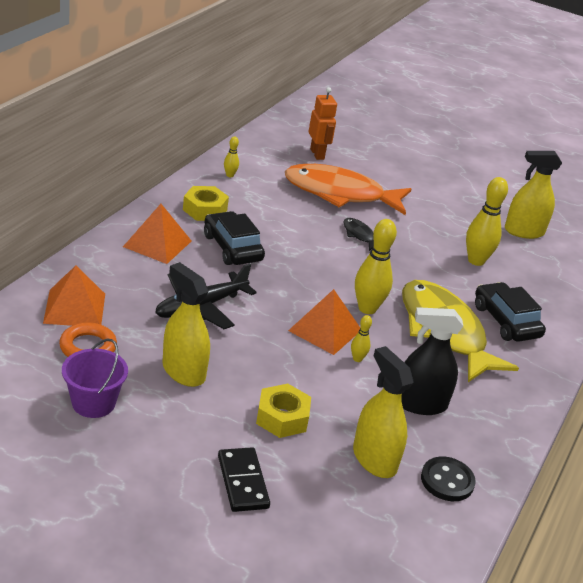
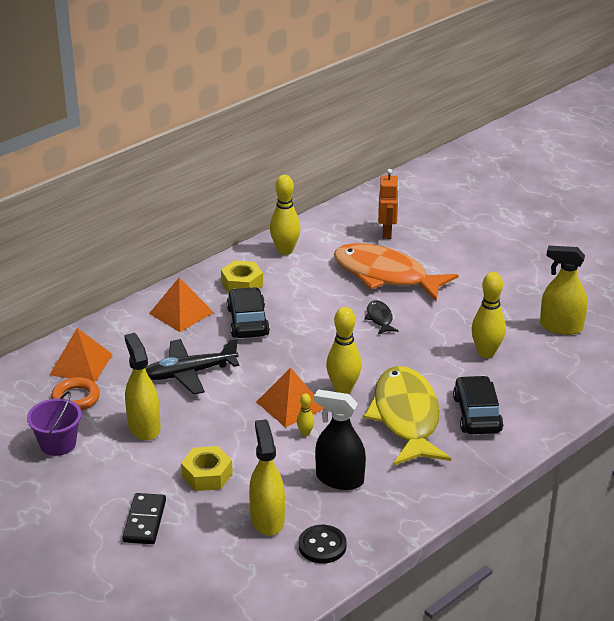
camera: 25 degrees right, 0 degrees up
yellow bowling pin [224,136,239,177] -> yellow bowling pin [270,175,301,255], size x2.06

